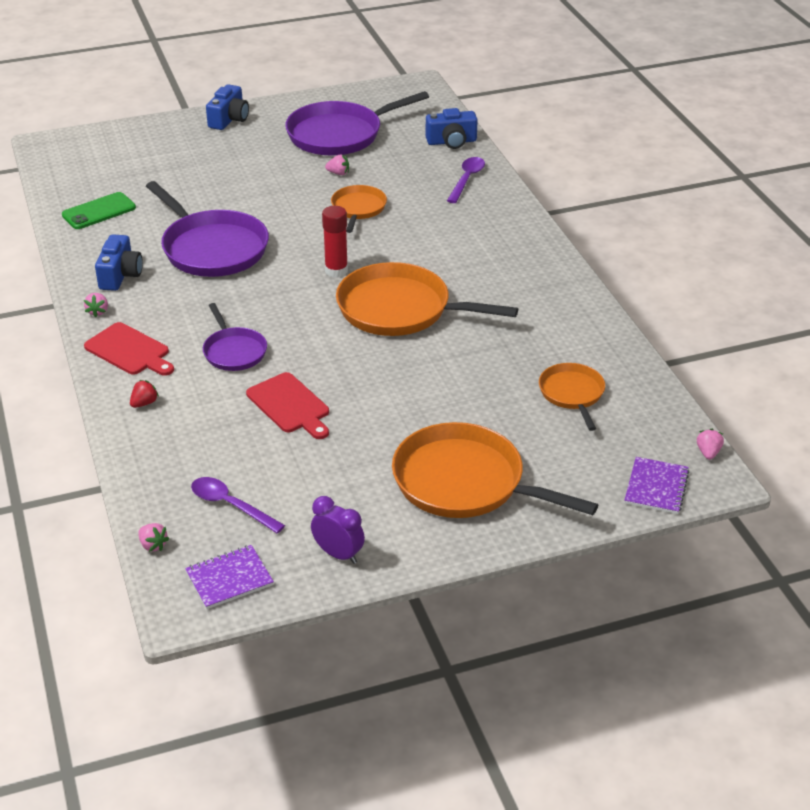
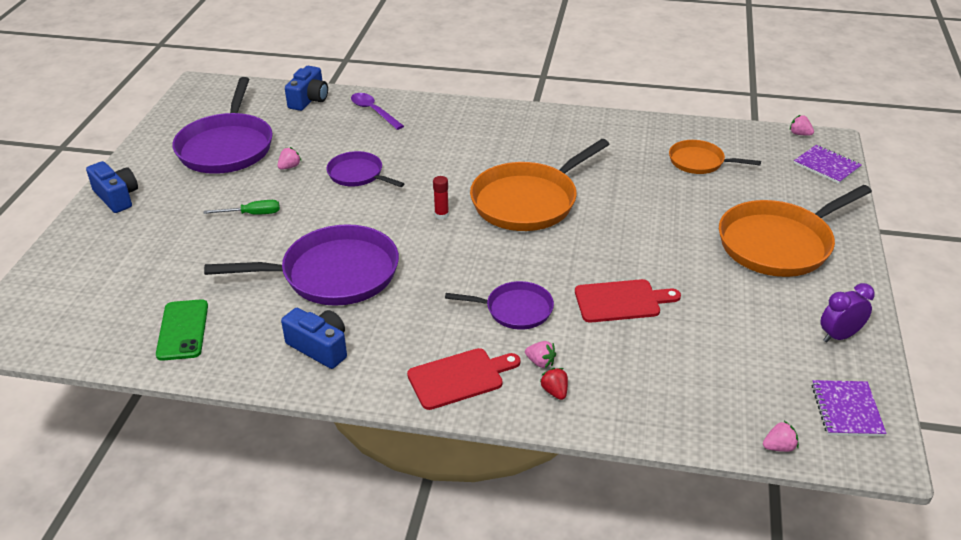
camera: 60 degrees left, 0 degrees up
pink strawberry [84,293,108,317] -> pink strawberry moved to [525,341,556,368]
purple spoon [191,477,285,534] -> none
red glue stick [322,206,348,278] -> red glue stick [433,176,449,220], size x0.63
orange pan [331,185,387,233] -> purple pan [326,151,405,187]
none -> green screwdriver [204,200,280,215]

